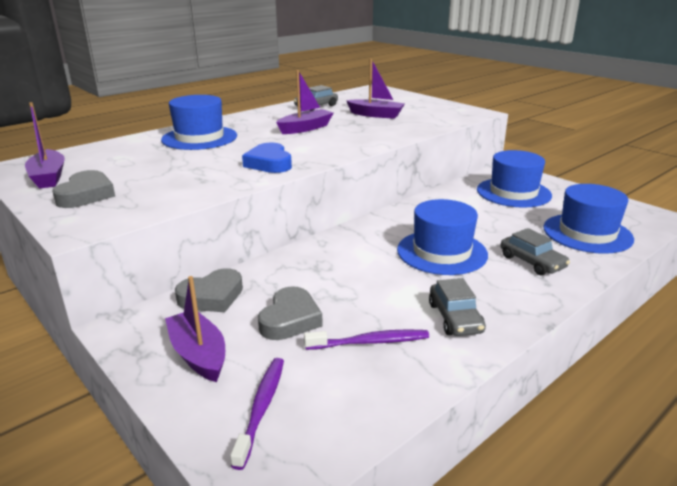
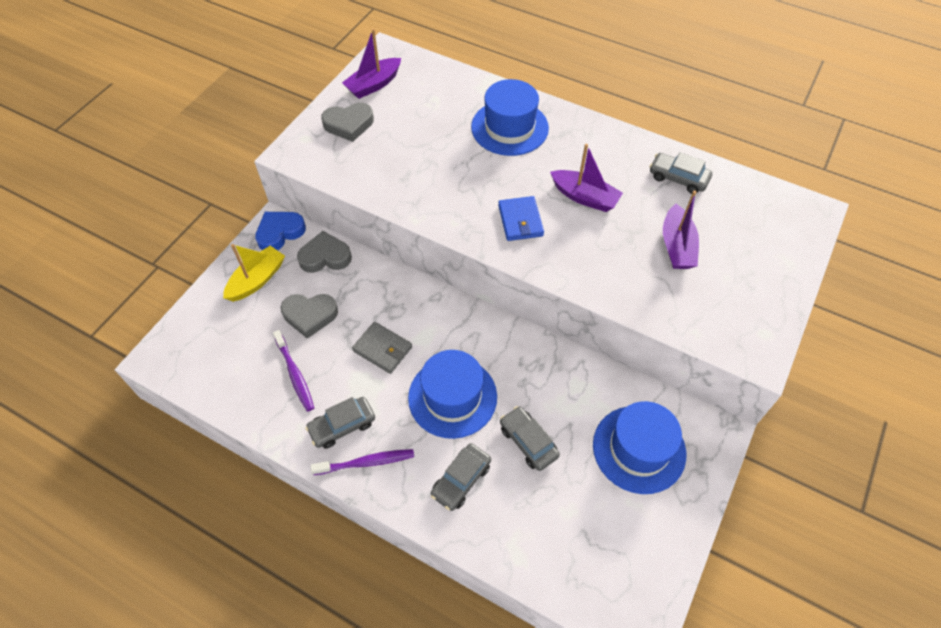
camera: 70 degrees right, 30 degrees up
purple boat [165,276,225,382] -> yellow boat [223,244,285,302]
grey heart [175,268,243,312] -> grey heart turned 135 degrees clockwise [297,231,352,273]
purple toothbrush [230,358,284,470] -> purple toothbrush moved to [311,449,414,475]
blue heart [242,142,292,173] -> blue heart moved to [255,212,306,250]
blue hat [543,184,634,254] -> none
none -> grey wallet [352,322,412,374]
none -> blue wallet [498,196,544,241]
none -> grey car [500,406,560,471]

